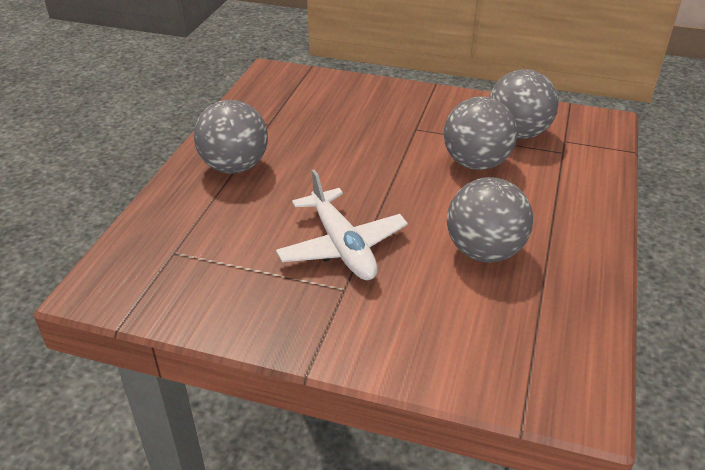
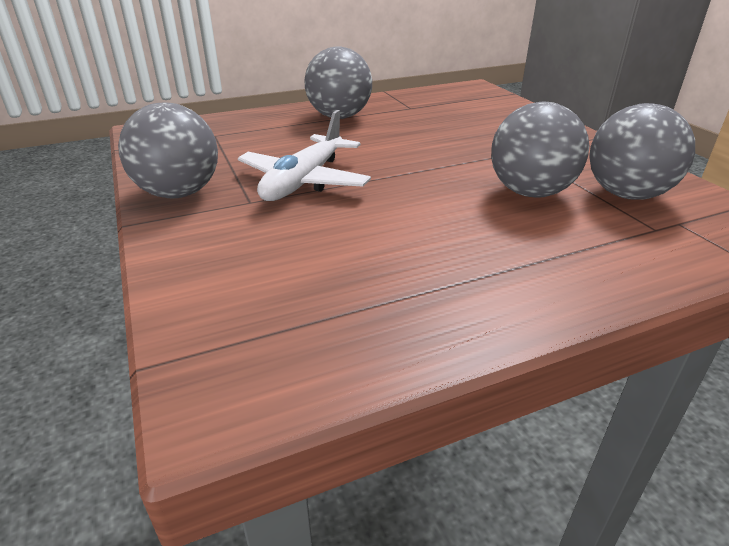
camera: 50 degrees right, 5 degrees down
grey ball [447,177,533,262] -> grey ball moved to [118,103,218,198]

